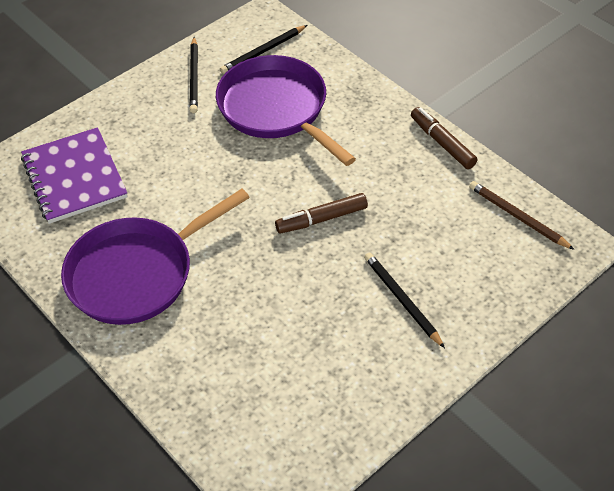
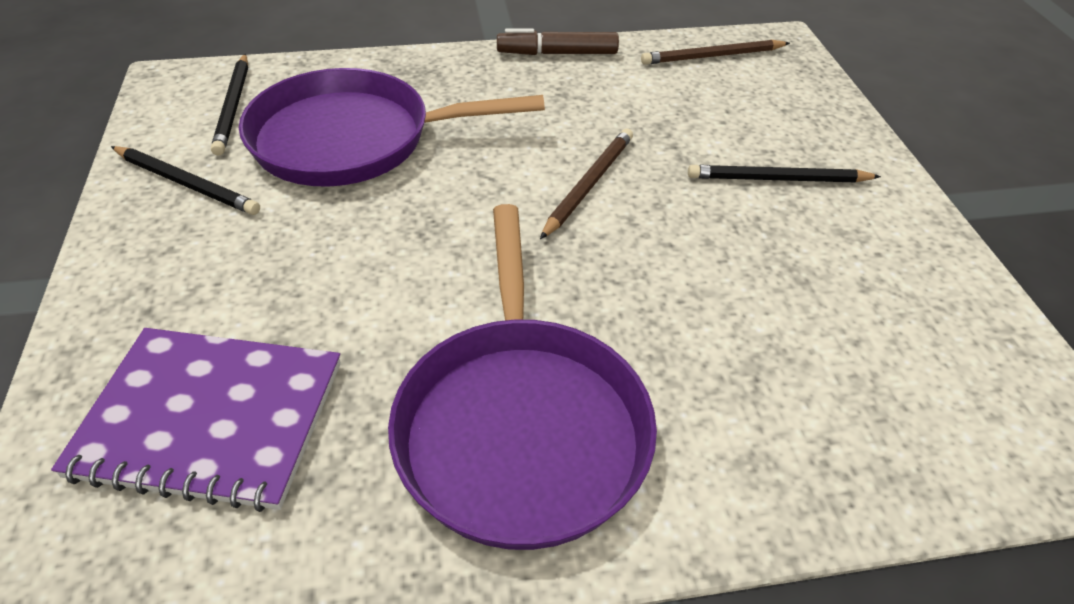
camera: 60 degrees left, 5 degrees down
brown marker [275,193,368,234] -> brown pencil [540,129,633,239]

